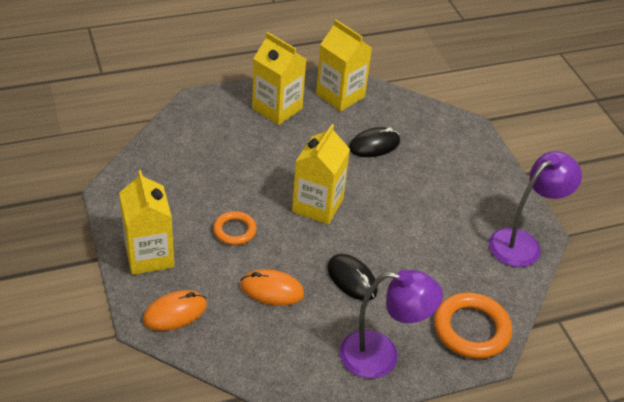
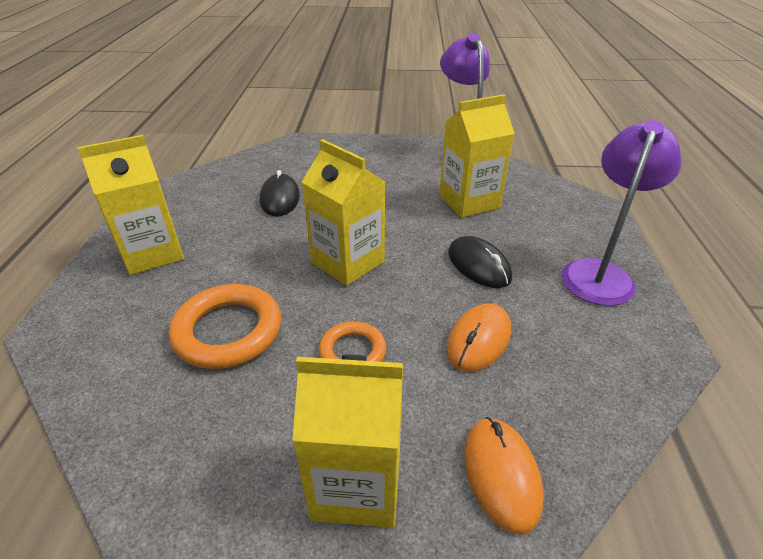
camera: 65 degrees left, 5 degrees down
yellow carton [316,19,372,111] -> yellow carton moved to [439,94,515,218]
black mouse [327,254,378,301] -> black mouse turned 75 degrees clockwise [448,236,512,288]
orange ring [434,292,512,359] -> orange ring moved to [169,284,281,369]

